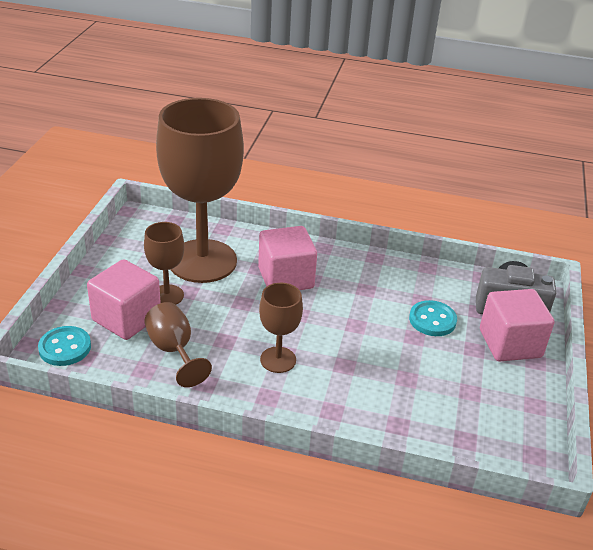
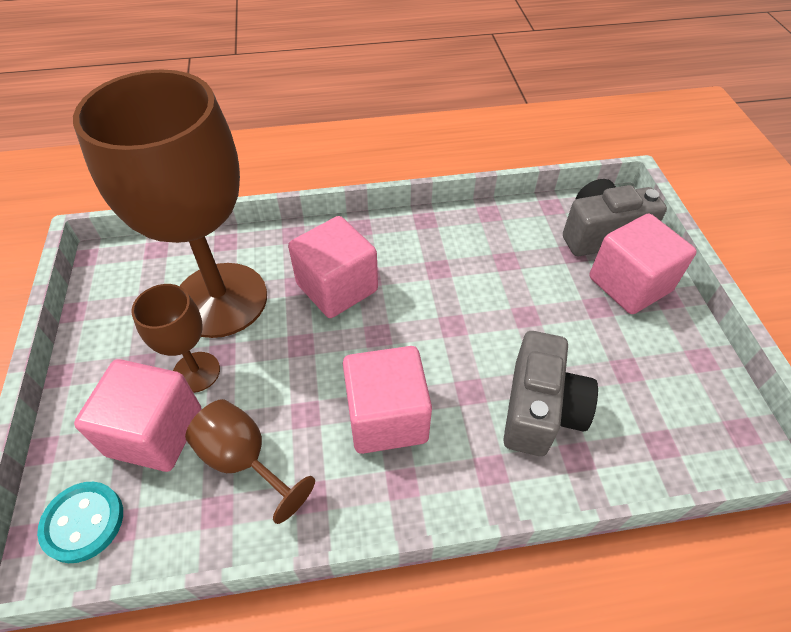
camera: 20 degrees left, 15 degrees up
brown goblet [259,283,303,373] -> pink cube [343,346,432,454]
turquoise button [409,300,457,336] -> none
none -> grey camera [503,331,598,456]

